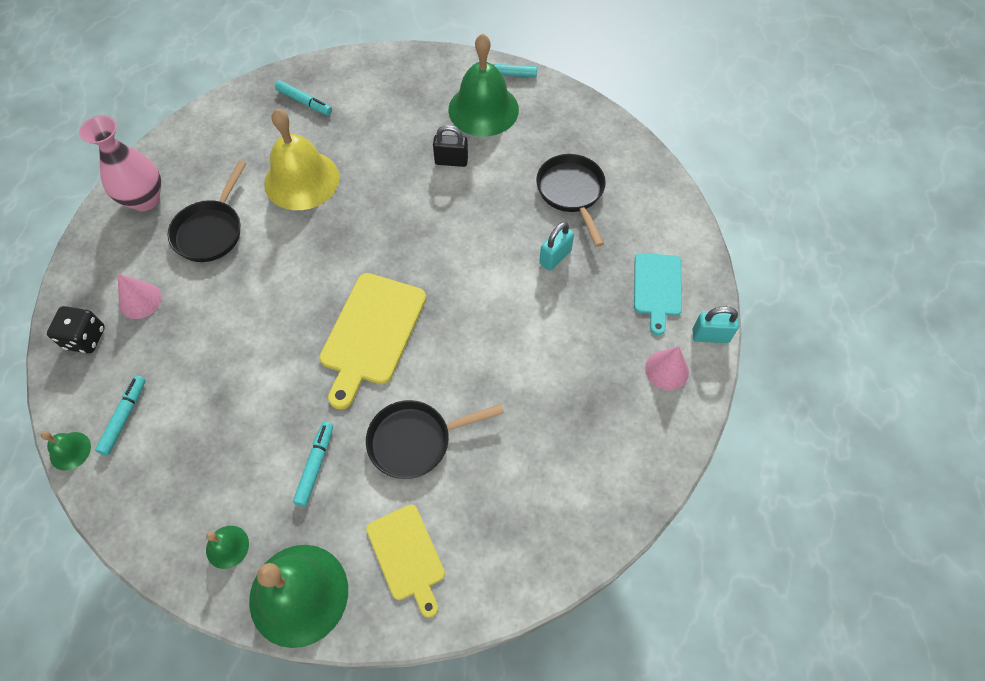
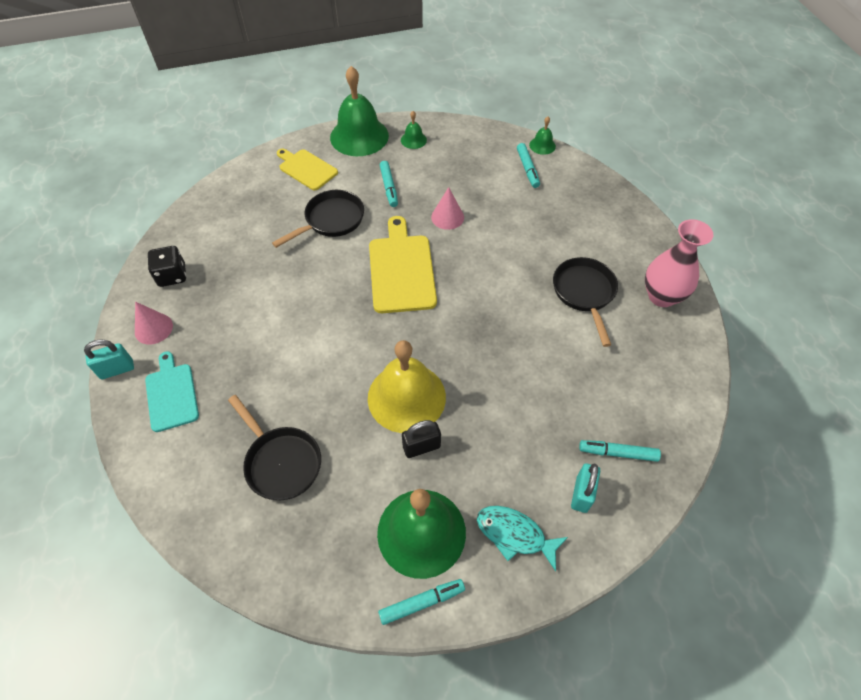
camera: 155 degrees right, 5 degrees down
black dice [47,306,105,354] -> black dice moved to [148,246,186,287]
pink cone [118,274,162,319] -> pink cone moved to [431,187,464,230]
yellow bell [264,109,339,210] -> yellow bell moved to [368,340,446,433]
turquoise padlock [539,222,574,271] -> turquoise padlock moved to [571,463,600,513]
none -> turquoise fish [477,506,568,571]

